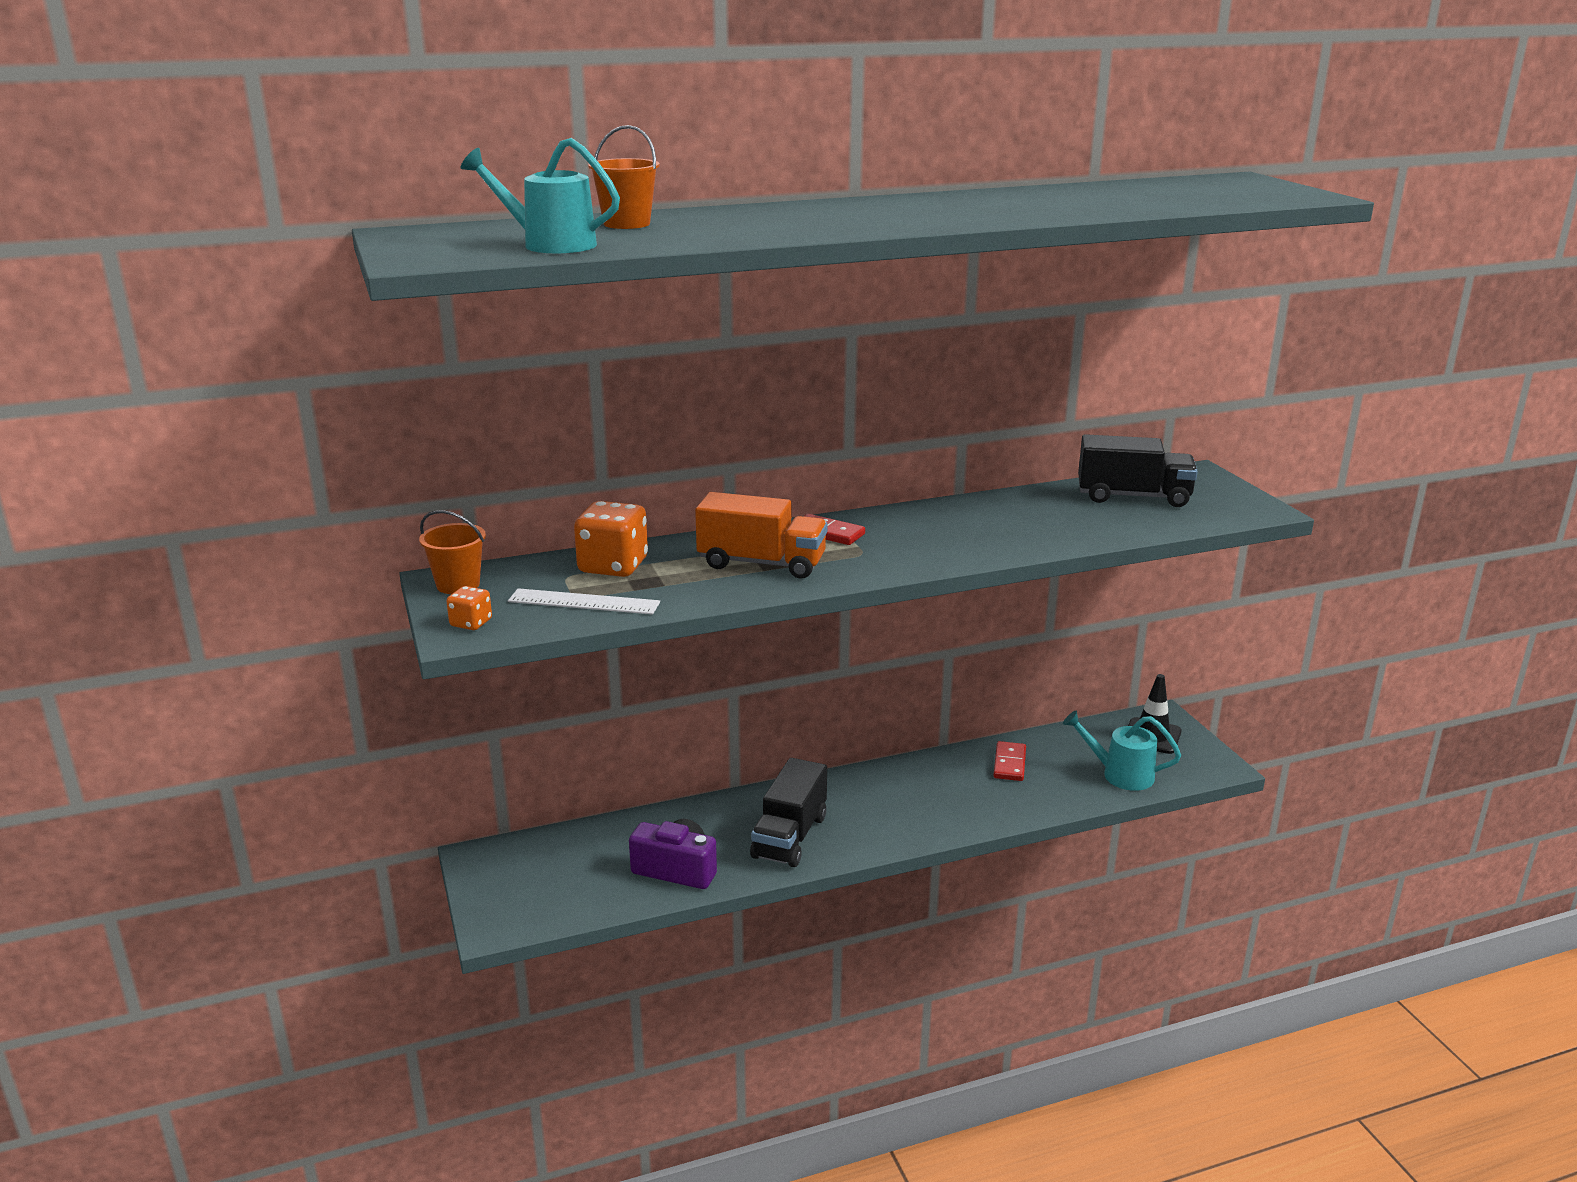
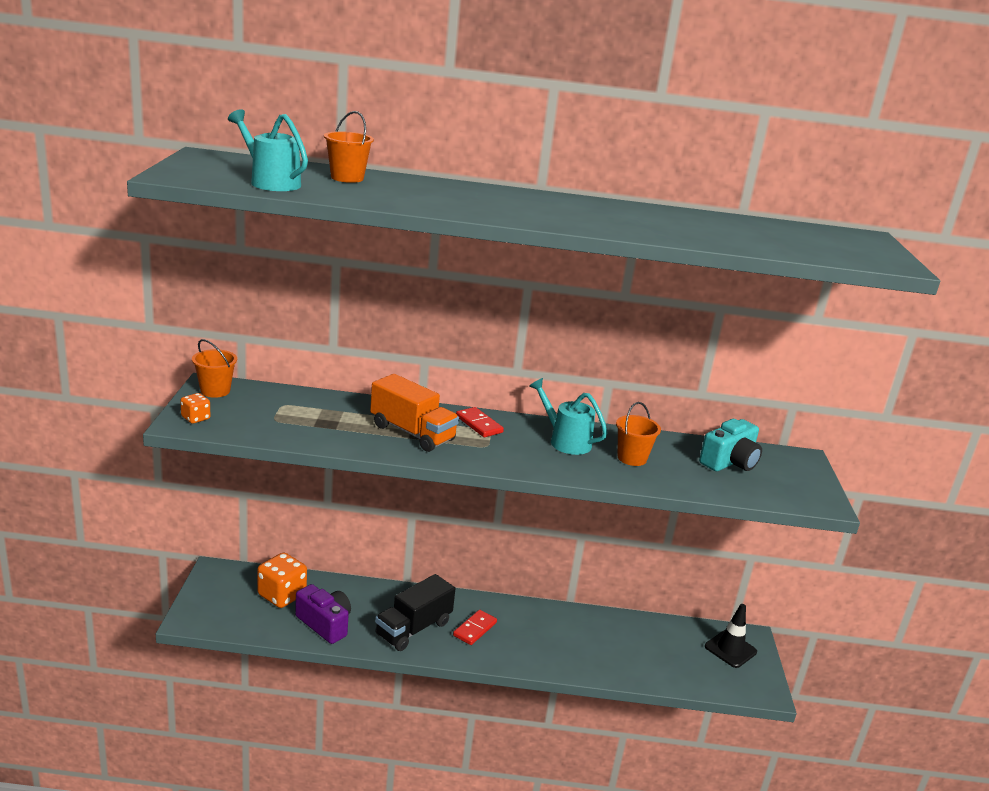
camera: 20 degrees right, 0 degrees up
white ruler [508,588,660,615] -> none
orange dice [574,501,648,577] -> orange dice moved to [257,552,307,608]
red domino [993,741,1026,781] -> red domino moved to [453,610,497,645]
turquoise watering can [1063,711,1181,791] -> turquoise watering can moved to [529,378,608,455]
black truck [1078,434,1198,507] -> turquoise camera [699,419,762,471]
none -> orange bucket [616,402,661,466]

